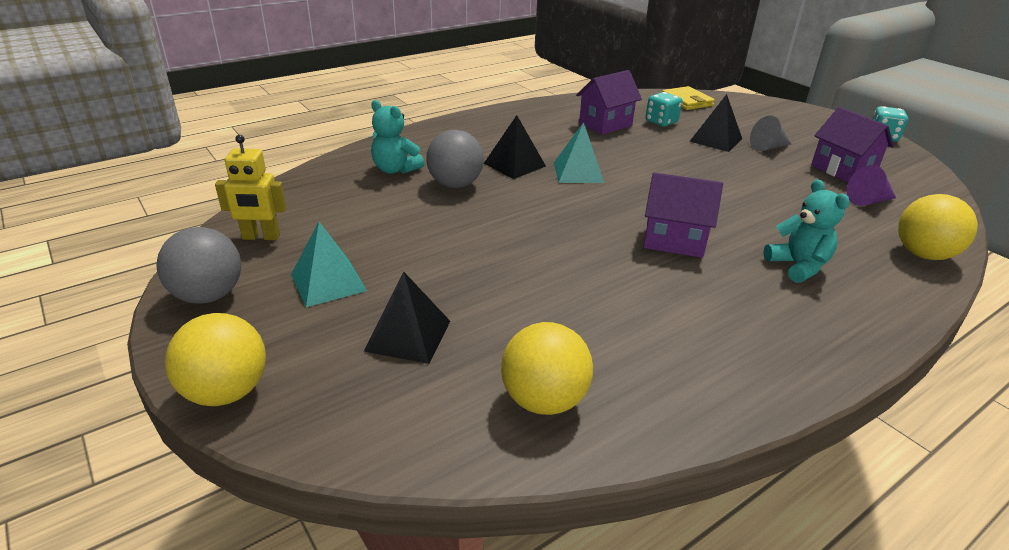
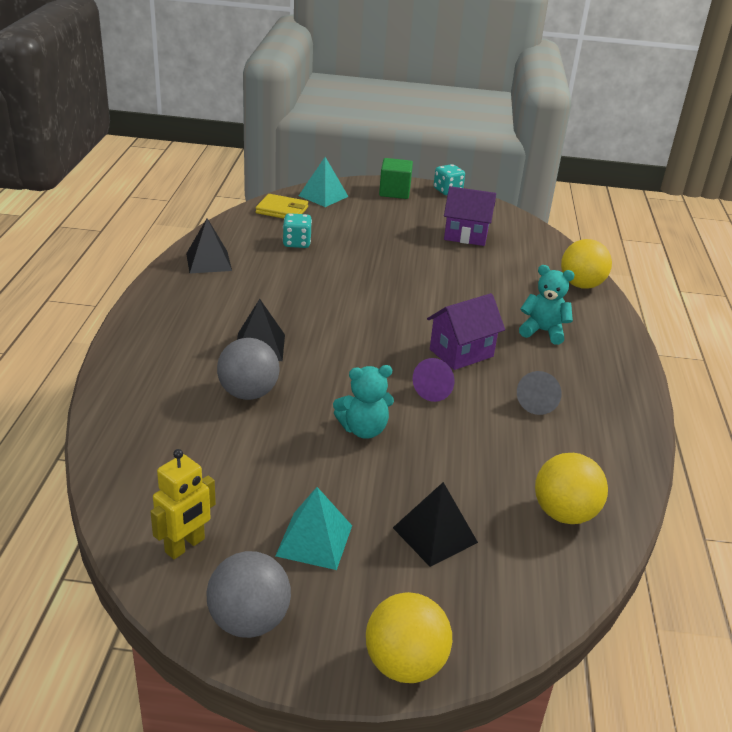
camera: 50 degrees left, 0 degrees up
turquoise teddy bear [371,100,424,174] -> turquoise teddy bear moved to [333,365,394,439]
turquoise pyramid [554,122,604,183] -> turquoise pyramid moved to [299,157,349,207]
purple house [576,70,642,135] -> none
black pyramid [689,94,742,152] -> black pyramid moved to [186,218,232,273]
grey cone [750,115,791,151] -> grey cone moved to [517,371,562,415]
purple cone [847,165,896,206] -> purple cone moved to [413,358,455,402]
none -> green cube [379,158,413,199]

